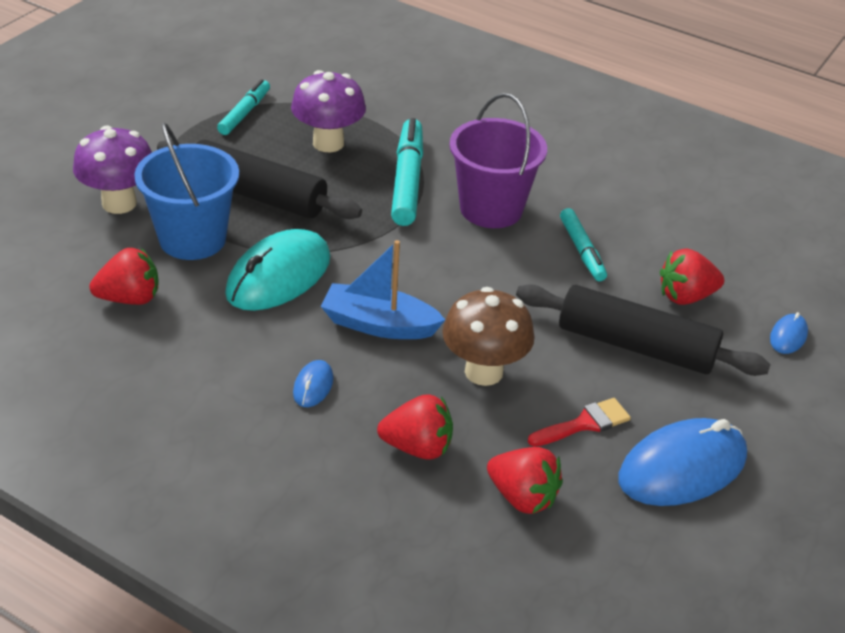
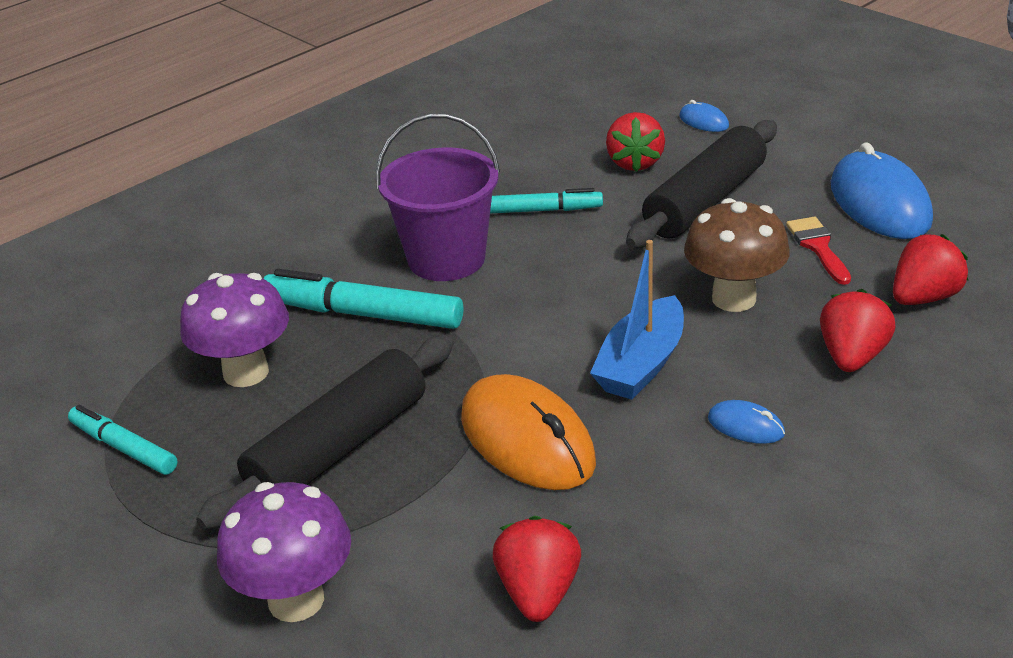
camera: 70 degrees left, 5 degrees down
blue bucket [134,123,239,260] -> none
turquoise mouse [225,229,330,311] -> orange mouse [461,374,596,490]

